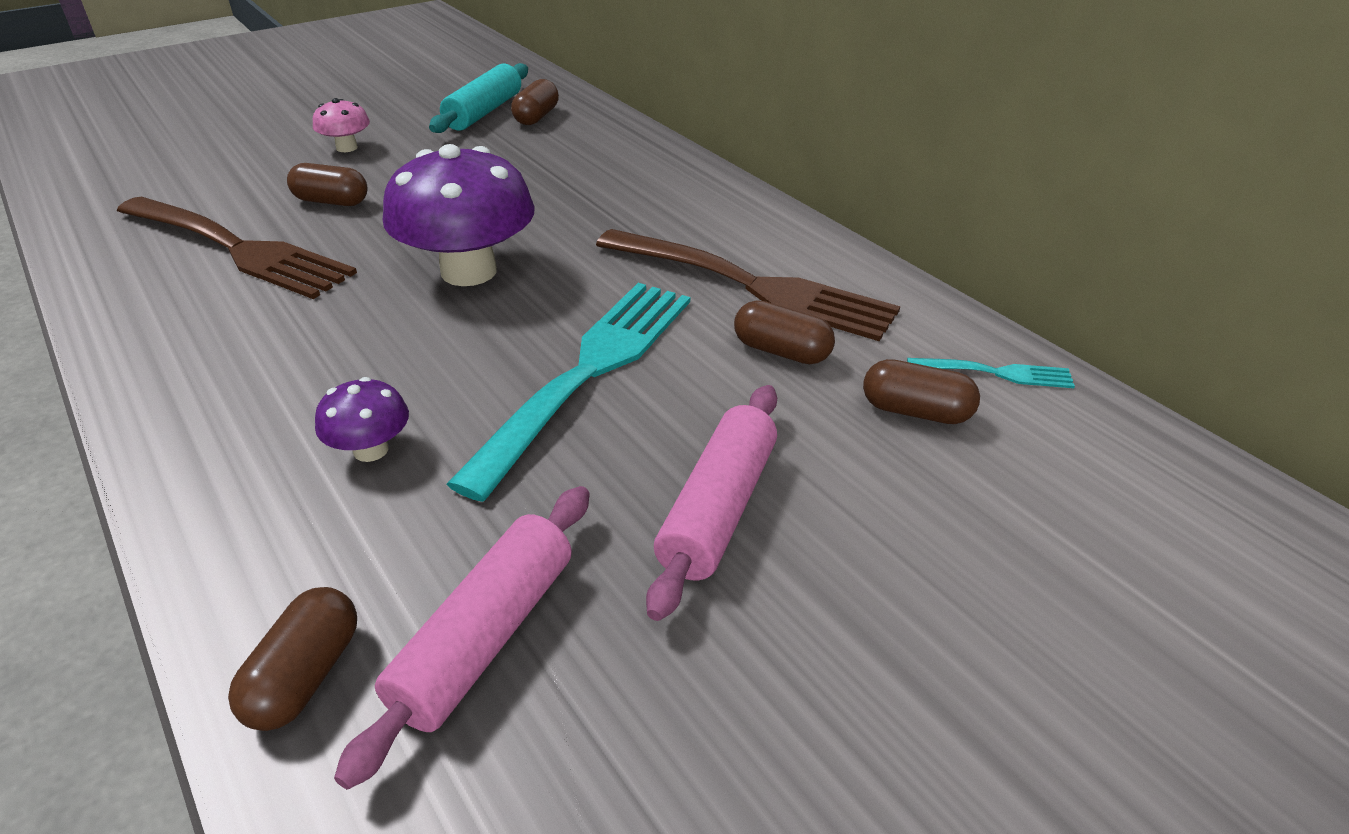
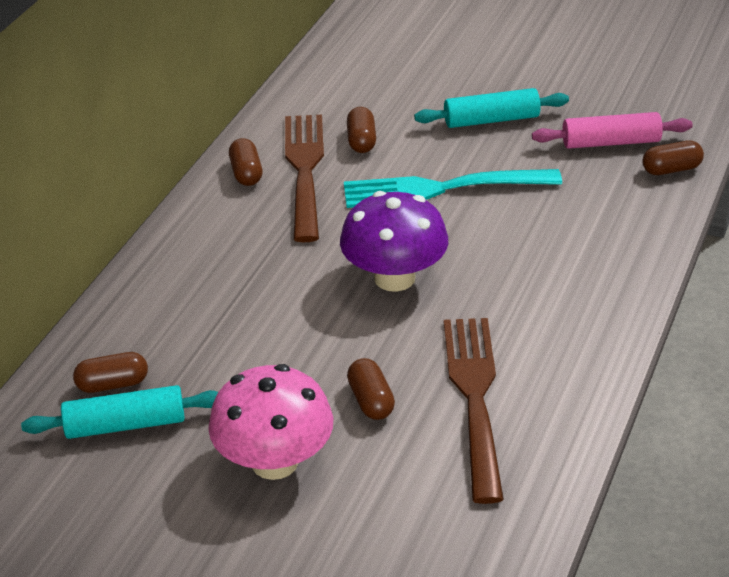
camera: 120 degrees left, 0 degrees up
pink mushroom [313,98,370,152] -> pink mushroom [208,364,333,480], size x2.10
purple mushroom [315,377,409,462] -> none
pink rolling pin [646,385,777,621] -> turquoise rolling pin [414,88,569,128]
brown capsule [863,359,980,424] -> brown capsule moved to [229,138,263,186]
turquoise fork [907,358,1075,388] -> none

